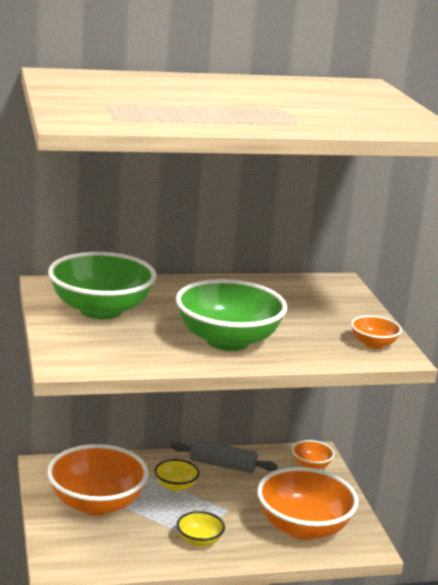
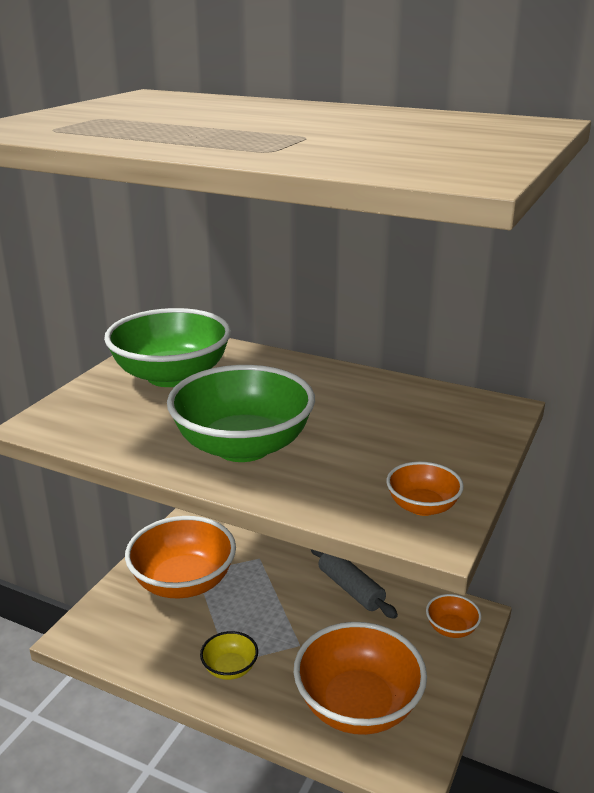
camera: 40 degrees right, 5 degrees up
yellow bowl [155,459,199,491] -> none

